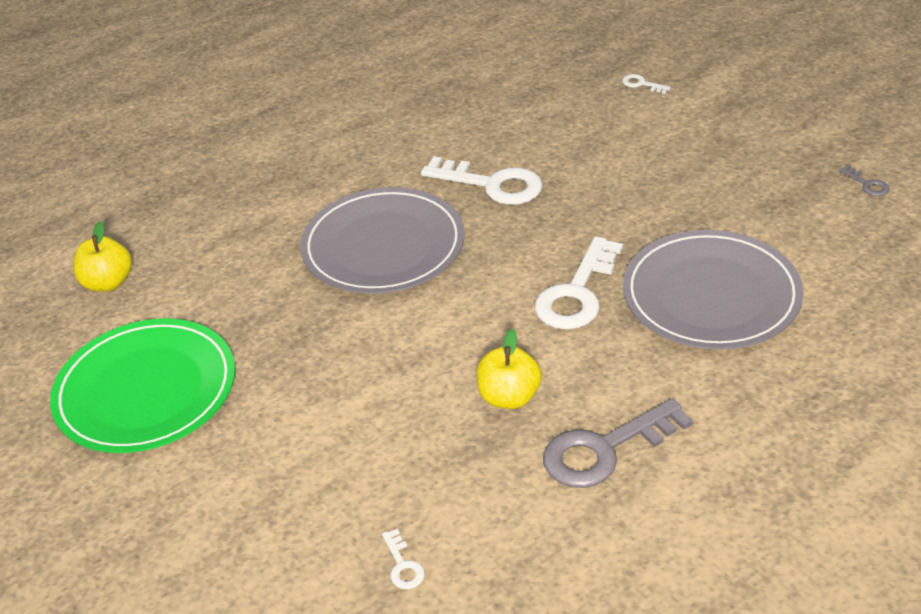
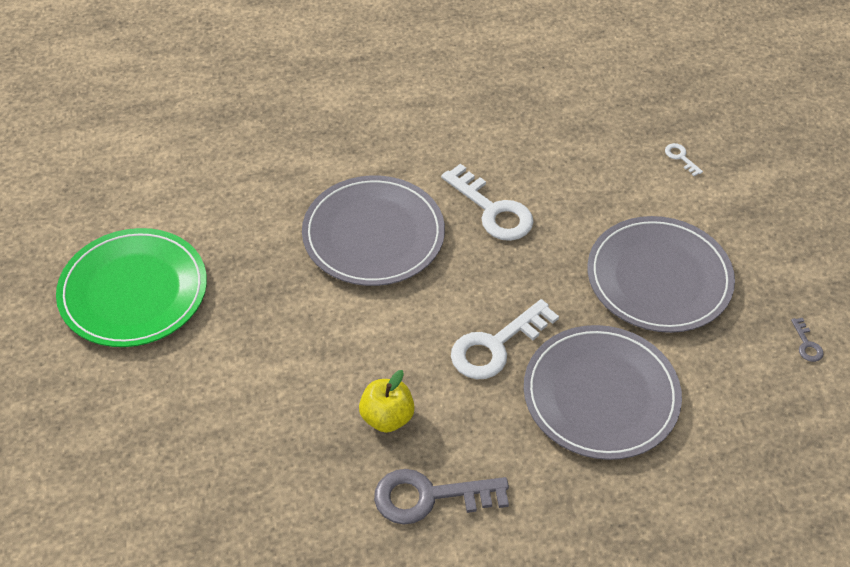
camera: 20 degrees right, 10 degrees up
yellow apple [73,221,132,292] -> none
white key [382,528,425,589] -> none
none -> grey plate [587,216,735,333]

